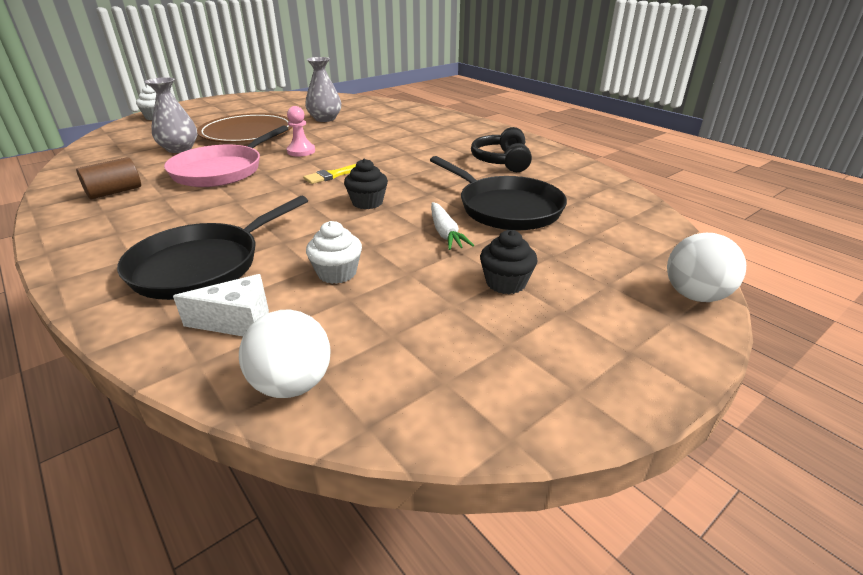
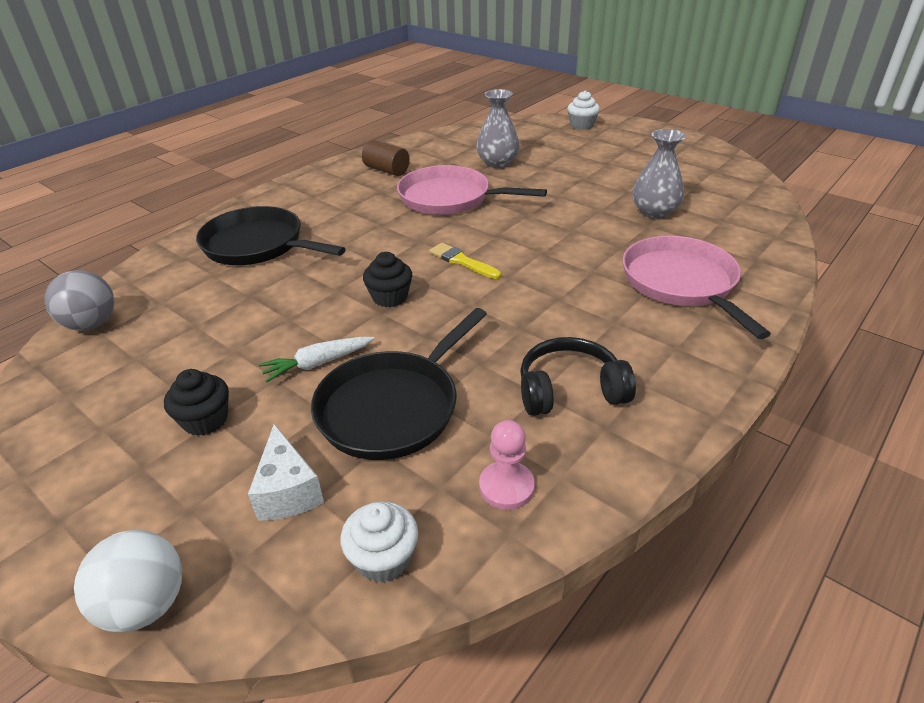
camera: 80 degrees right, 5 degrees up
white cheese [173,274,269,336] -> white cheese moved to [248,424,324,521]
brown plate [197,113,292,143] -> none
white ball [239,310,331,398] -> grey ball [45,270,115,331]
pink pawn [287,106,315,157] -> pink pawn moved to [479,420,535,510]
white cupcake [306,221,362,284] -> white cupcake moved to [340,501,418,583]
none -> pink pan [623,236,771,339]

